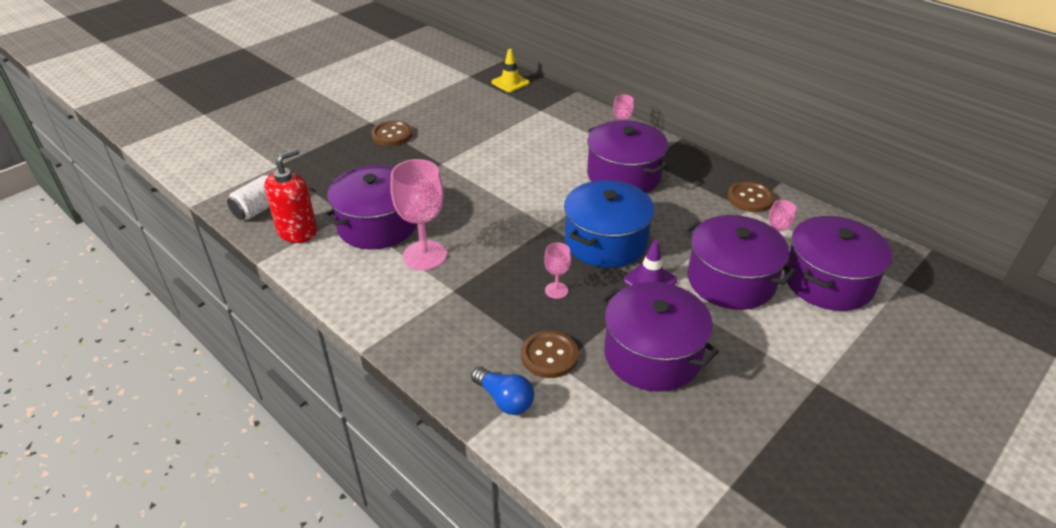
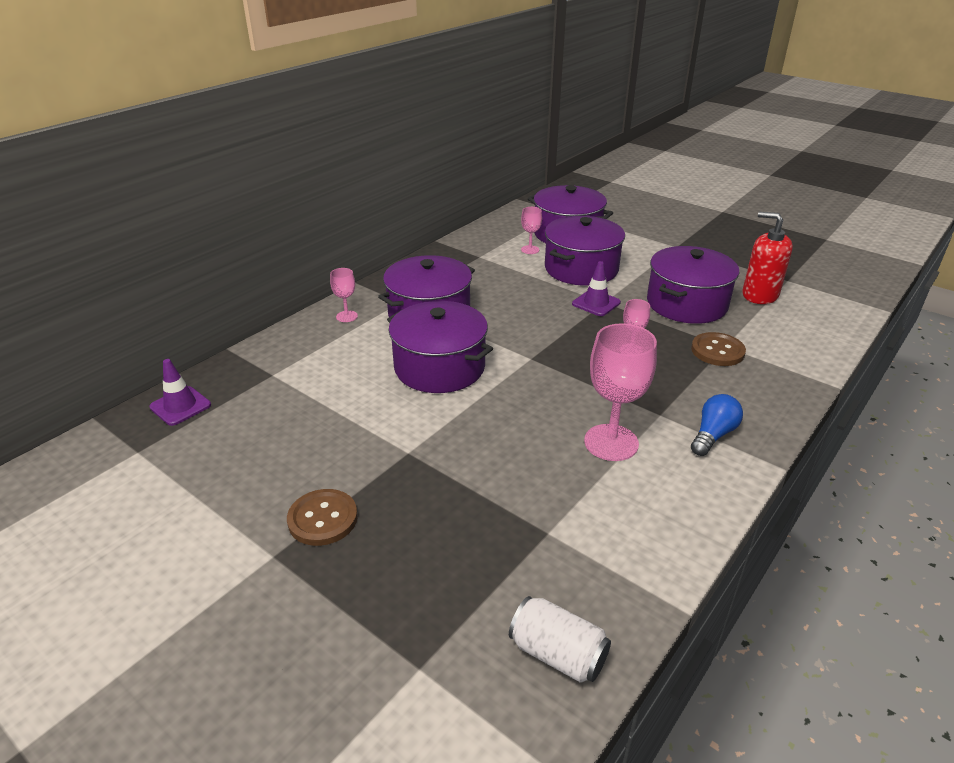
camera: 95 degrees left, 5 degrees down
red soap dispenser [264,148,317,243] -> red soap dispenser moved to [742,212,793,304]
purple pot [323,165,417,249] -> purple pot moved to [387,301,493,393]
blue light bulb [471,367,534,415] -> blue light bulb moved to [691,394,743,456]
yellow traffic cone [492,49,530,92] -> purple traffic cone [149,359,211,426]
blue pot [564,180,654,268] -> none
brown button [727,181,775,212] -> none

